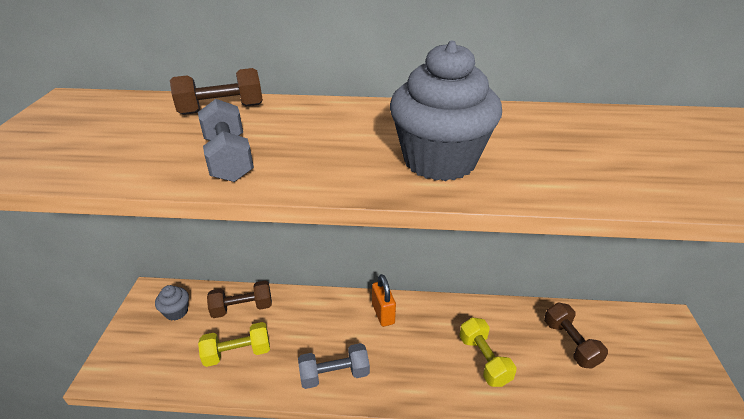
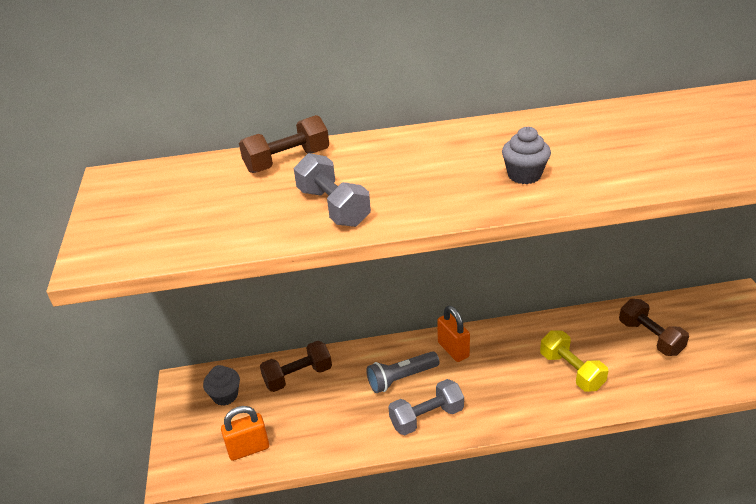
camera: 10 degrees left, 0 degrees up
yellow dumbbell [198,322,270,367] -> none
grey cupcake [390,41,502,181] -> grey cupcake [502,126,551,184], size x0.50
none -> orange padlock [221,406,269,461]
none -> grey flashlight [367,351,439,393]

